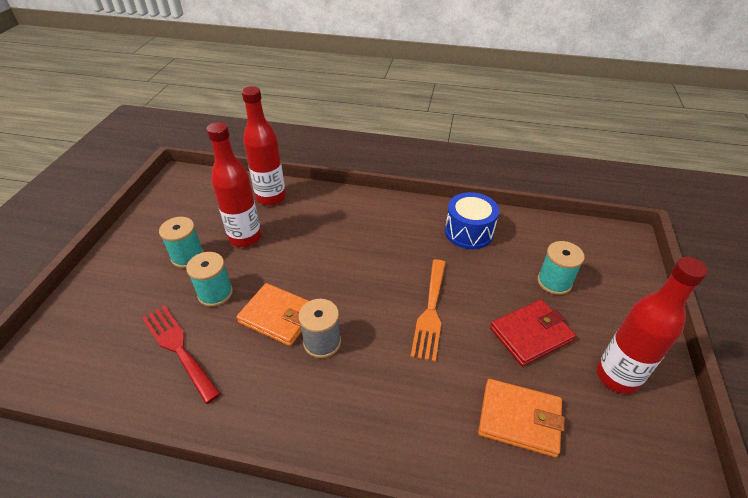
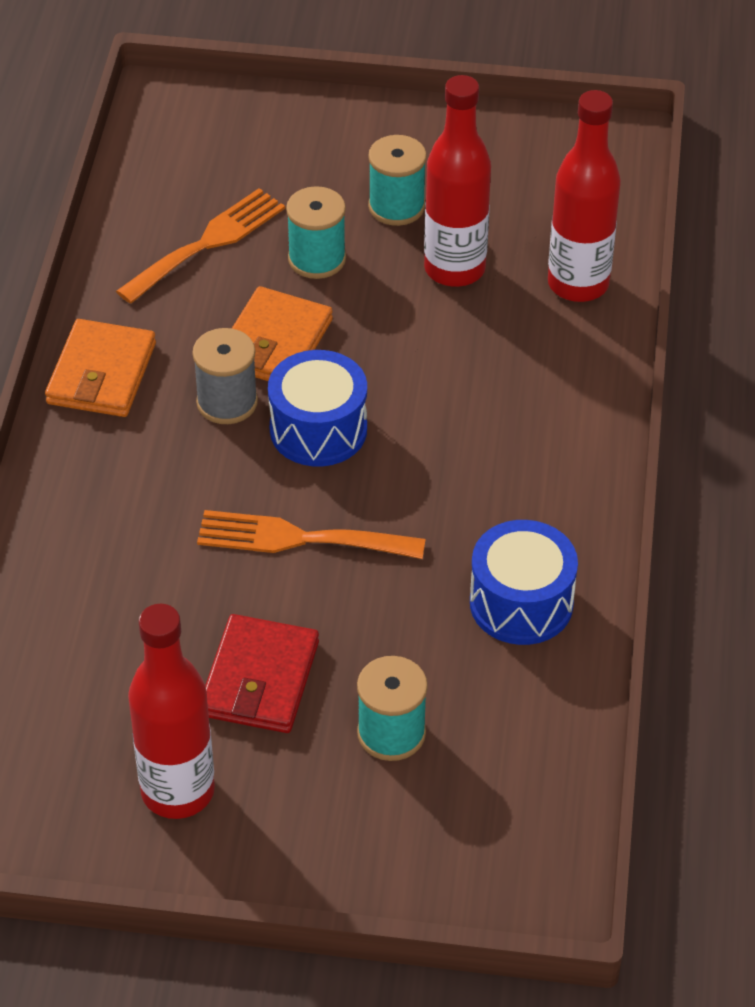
camera: 85 degrees right, 5 degrees up
red fork [142,305,221,404] -> orange fork [116,188,285,304]
orange wallet [478,379,565,458] -> orange wallet moved to [45,319,156,417]
red wallet [490,300,576,366] -> red wallet turned 45 degrees clockwise [206,614,319,733]
none -> blue drum [268,350,367,467]

